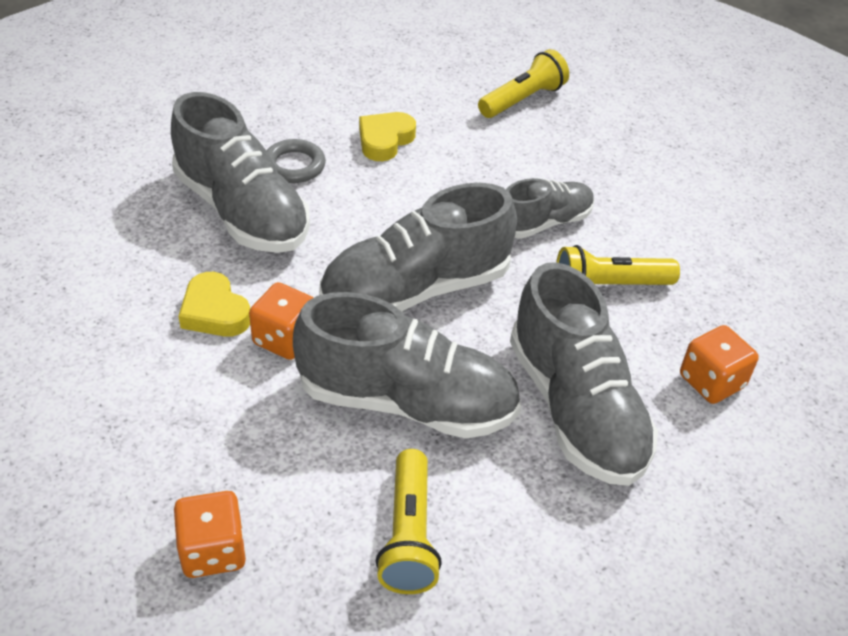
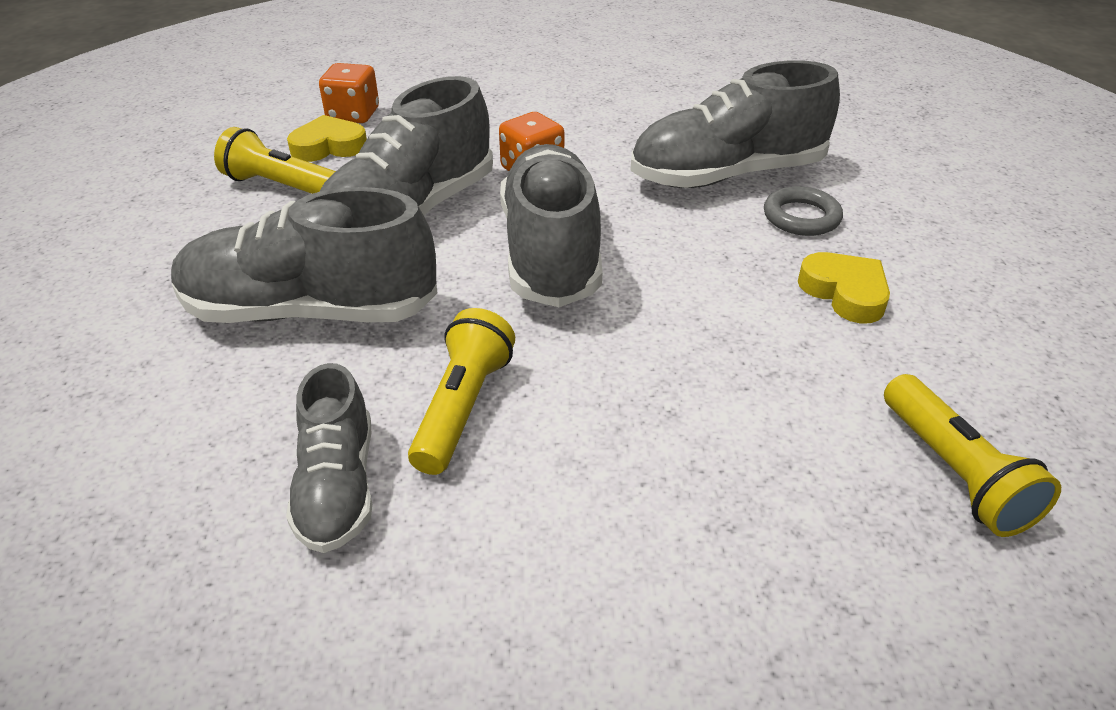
camera: 115 degrees right, 5 degrees down
yellow heart [179,272,250,337] -> yellow heart moved to [287,115,367,162]
grey shoe [506,178,595,239] -> grey shoe moved to [286,363,372,553]
orange dice [680,325,759,404] -> none

